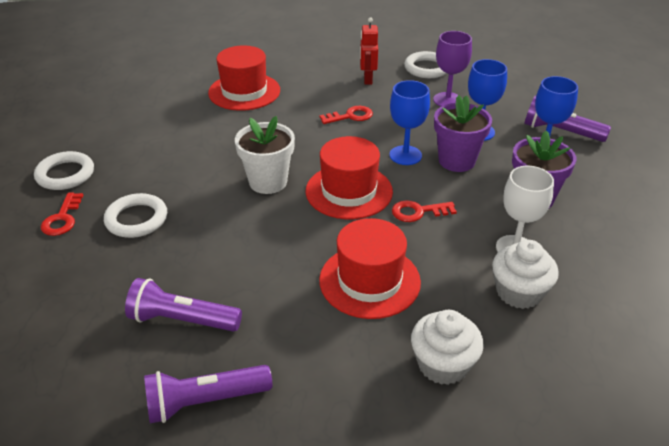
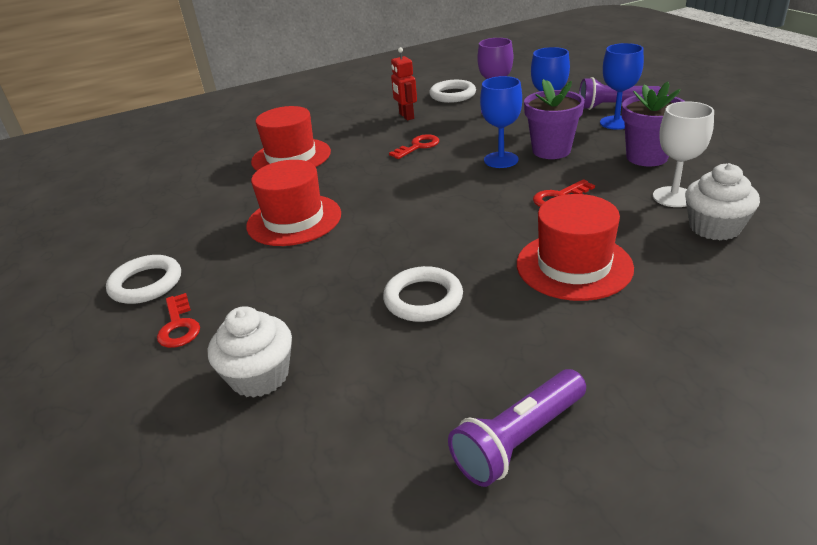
camera: 20 degrees left, 5 degrees down
white ring [104,193,167,238] -> white ring moved to [383,266,463,322]
purple flashlight [125,278,242,332] -> none
white flower pot [235,116,295,194] -> none
red hat [306,136,393,219] -> red hat moved to [246,160,341,246]
white cupcake [411,310,484,385] -> white cupcake moved to [208,306,292,398]

